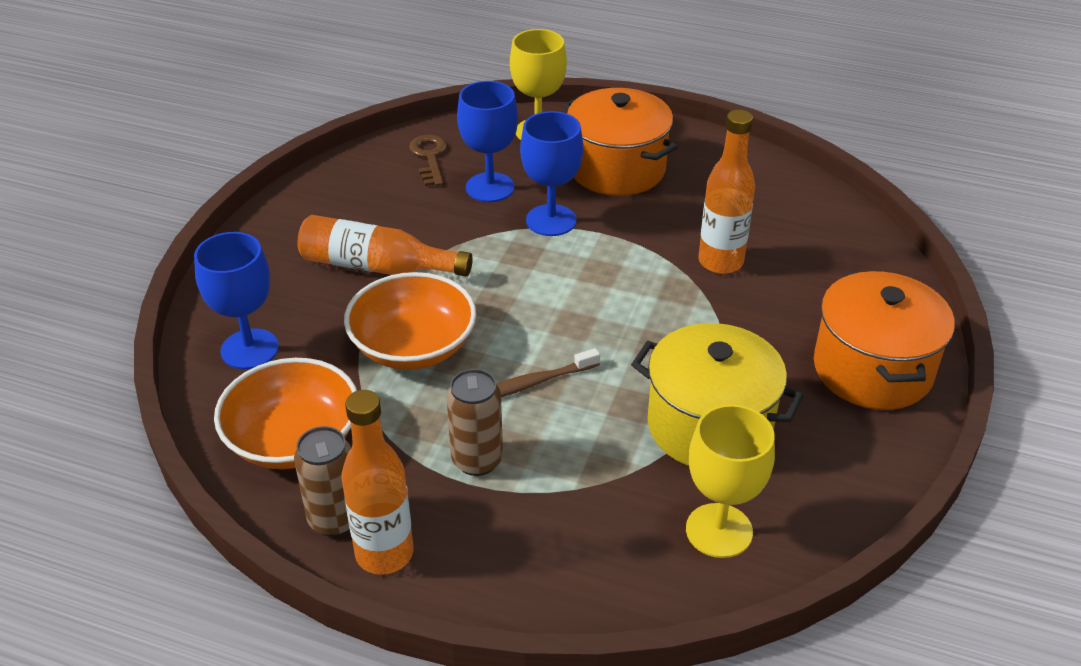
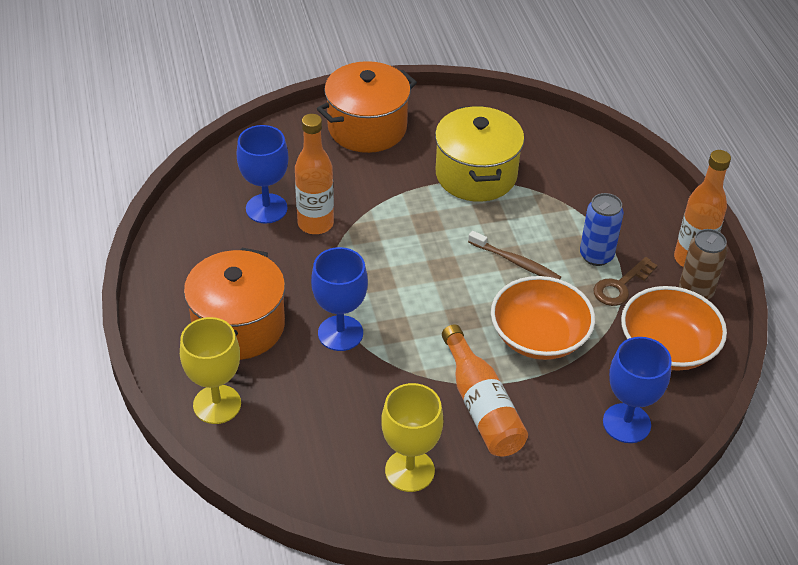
camera: 125 degrees left, 5 degrees up
brown key [409,135,447,186] -> brown key moved to [593,257,658,306]
brown can [447,369,503,476] -> blue can [580,193,624,266]
blue goblet [457,81,518,202] -> blue goblet moved to [237,125,288,224]
yellow goblet [686,404,775,558] -> yellow goblet moved to [381,383,443,492]

